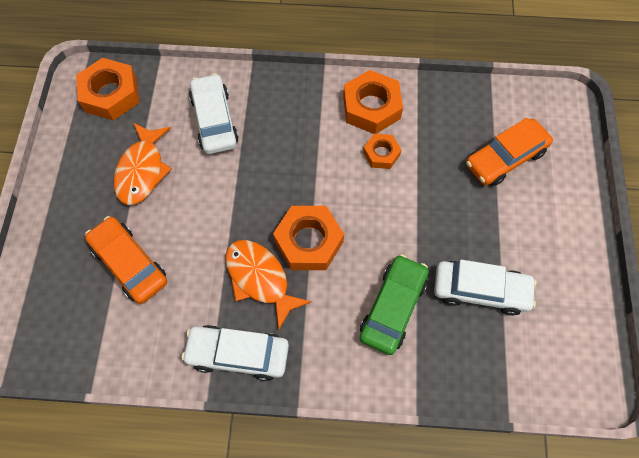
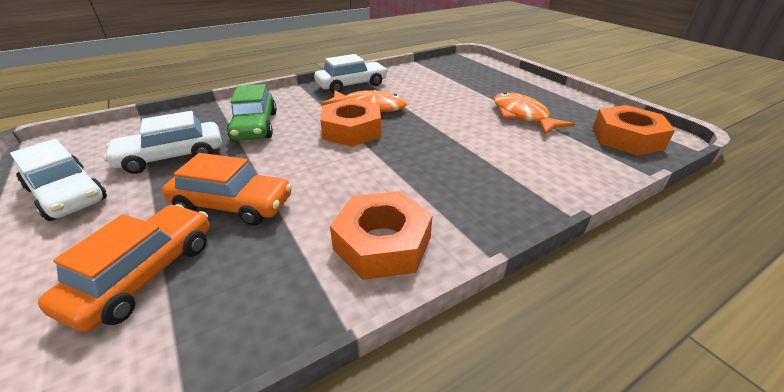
camera: 145 degrees right, 30 degrees down
orange car [85,216,167,304] -> orange car moved to [162,153,292,226]
white car [189,73,239,154] -> white car moved to [10,139,107,221]
orange nut [363,134,401,169] -> none

